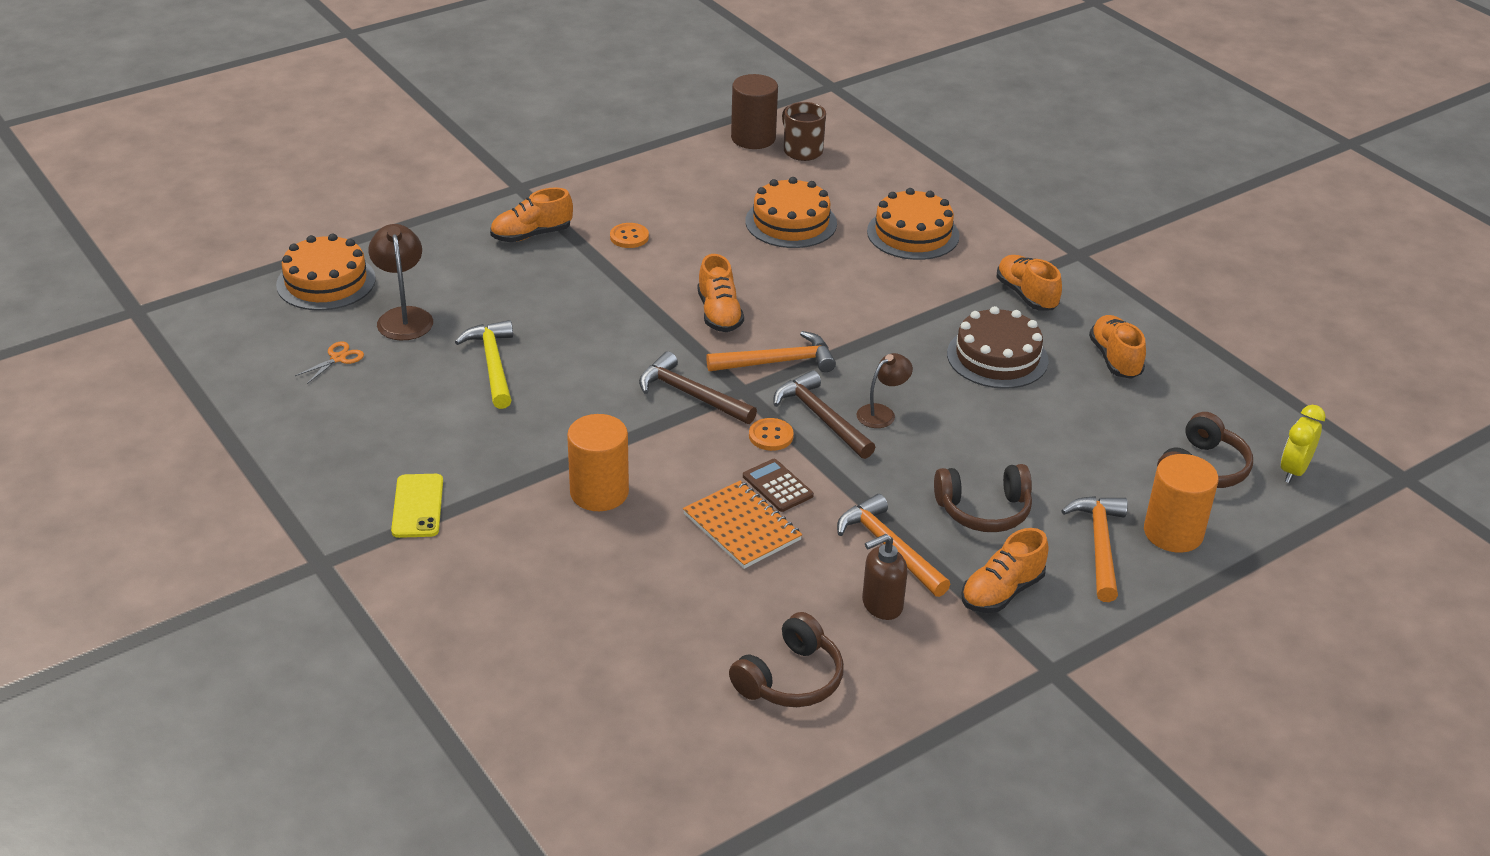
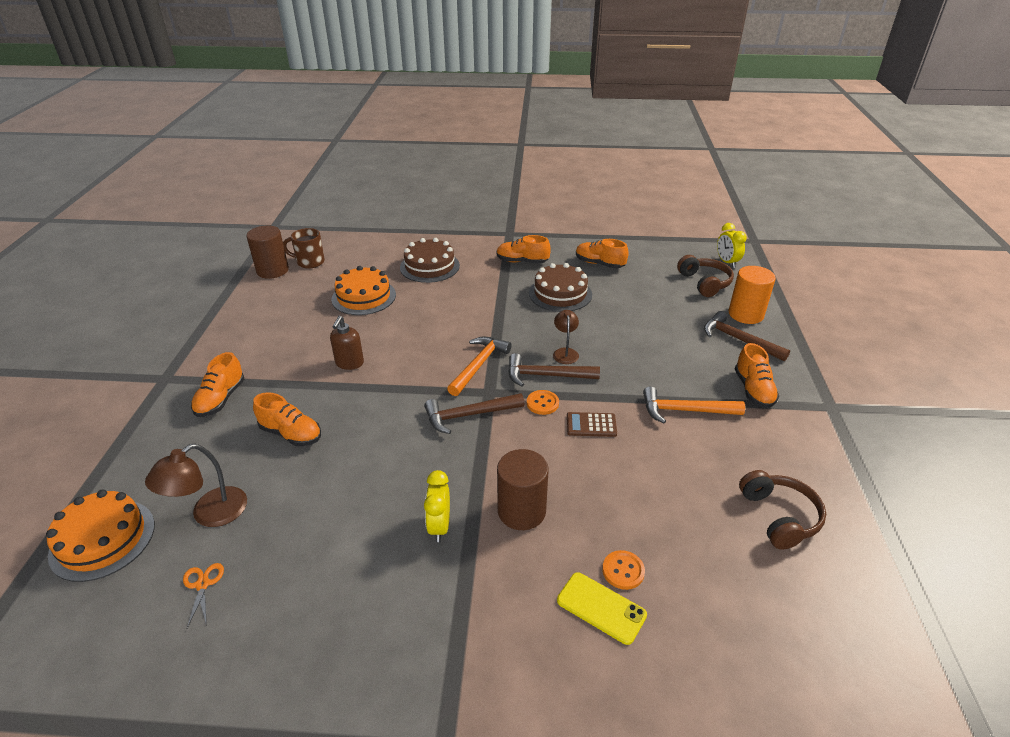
camera: 50 degrees left, 0 degrees up
brown lamp [368,224,433,340] -> brown lamp turned 75 degrees counterclockwise [145,444,247,527]
yellow phone [391,474,443,538] -> yellow phone moved to [557,572,647,645]
yellow hammer [455,320,513,409] -> none
orange cylinder [567,414,629,511] -> brown cylinder [497,449,549,530]
orange button [610,223,649,248] -> orange button moved to [602,550,645,590]
orange notebook [683,480,802,569] -> none
orange shoe [698,254,744,332] -> orange shoe moved to [253,392,321,446]
brown soap dispenser [862,534,908,620] -> brown soap dispenser moved to [330,316,364,370]
orange cake [867,188,960,260] -> brown cake [400,238,460,283]
brown headphones [934,464,1032,532] -> none
orange hammer [1061,496,1128,602] -> brown hammer [704,311,790,362]
none -> yellow clock [424,470,450,542]

